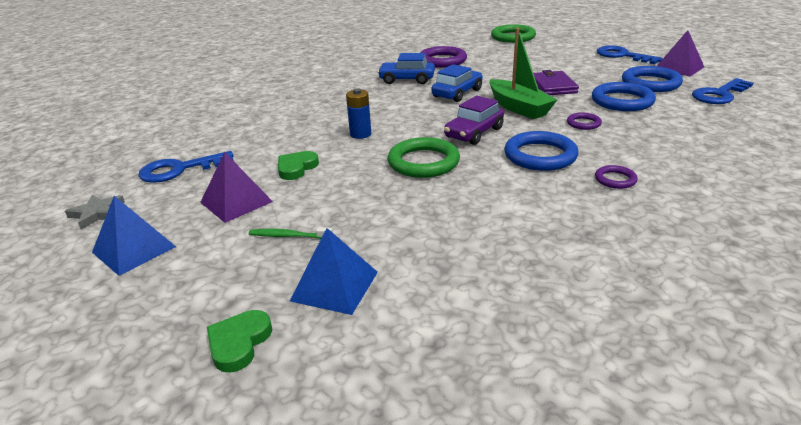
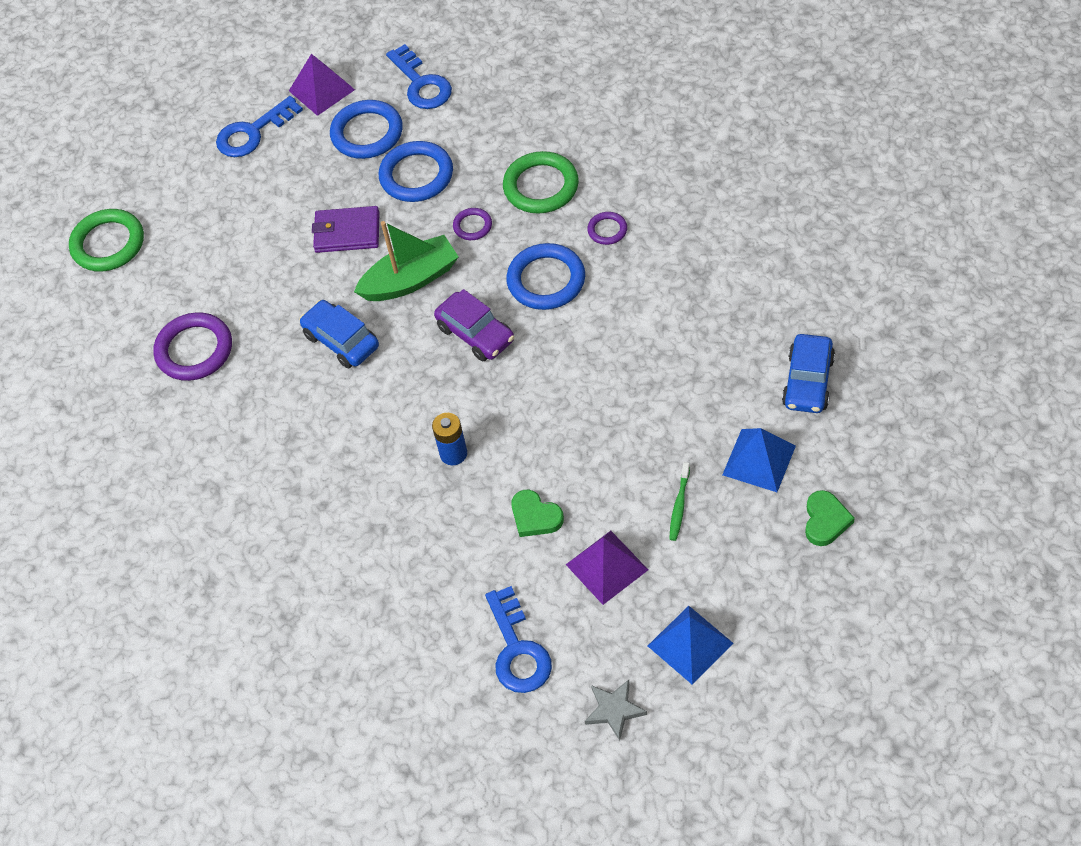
camera: 80 degrees left, 25 degrees up
green heart [207,310,272,373] -> green heart turned 105 degrees counterclockwise [805,490,855,546]
blue car [377,53,435,84] -> blue car moved to [782,334,835,413]
green ring [388,137,460,178] -> green ring moved to [503,151,579,214]

